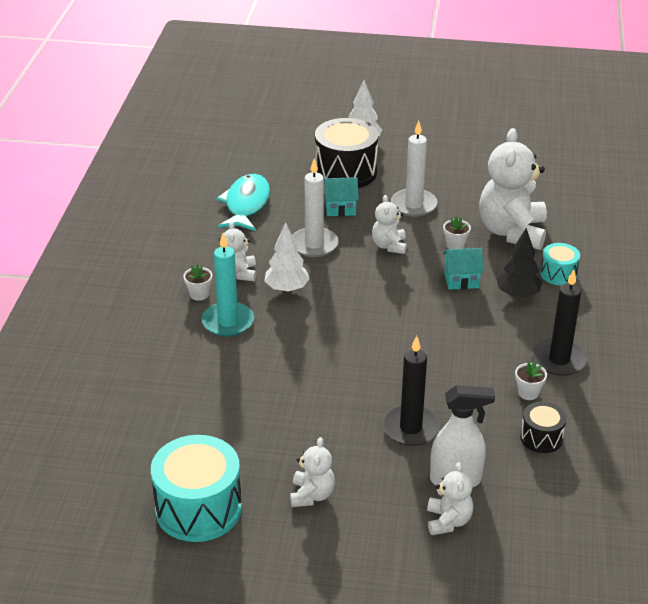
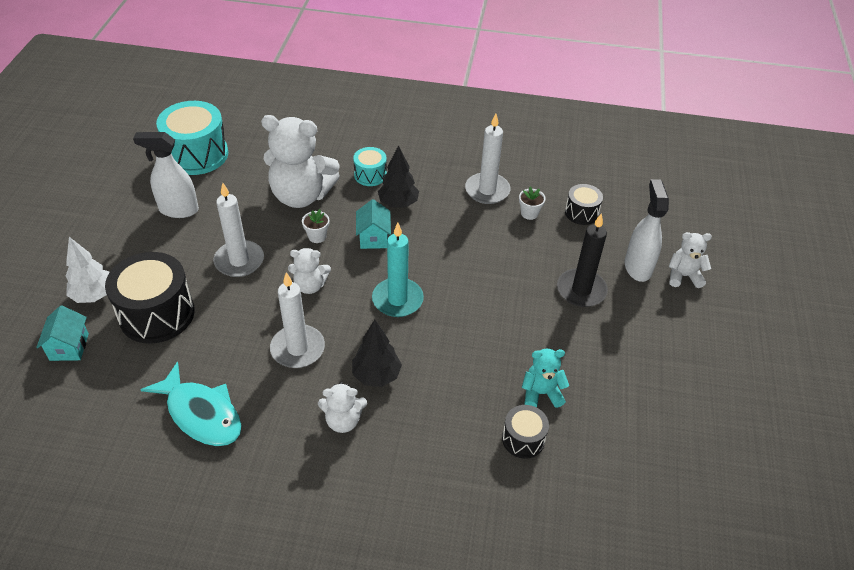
camera: 90 degrees left, 10 degrees up
turquoise drum [151,435,242,542] -> turquoise drum moved to [156,101,228,175]
white flower pot [183,264,212,301] -> none
turquoise candle [202,233,254,337] -> turquoise candle moved to [372,223,424,317]
turquoise fish [217,174,270,231] -> turquoise fish turned 150 degrees counterclockwise [141,362,242,446]
white tree [264,222,310,293] -> black tree [352,320,402,387]
white teddy bear [290,437,335,507] -> none
turquoise house [324,177,359,216] -> turquoise house moved to [36,305,89,361]
black candle [533,269,588,376] -> white candle [465,114,510,204]
none -> white spray bottle [133,132,199,218]
none -> black drum [502,405,549,459]
none -> turquoise teddy bear [522,349,569,408]

